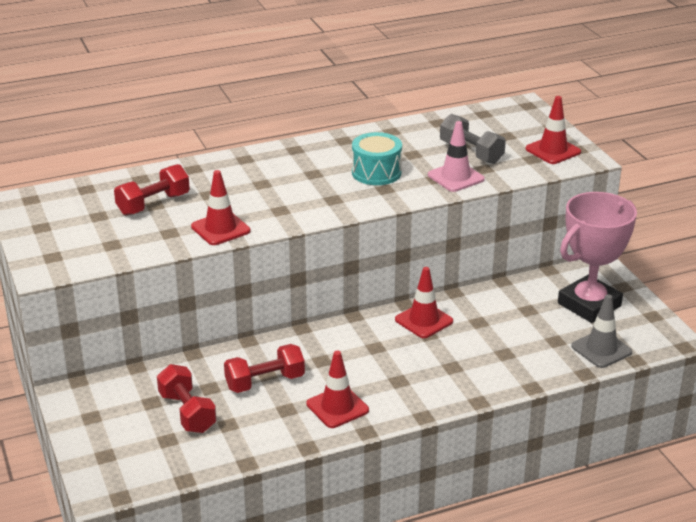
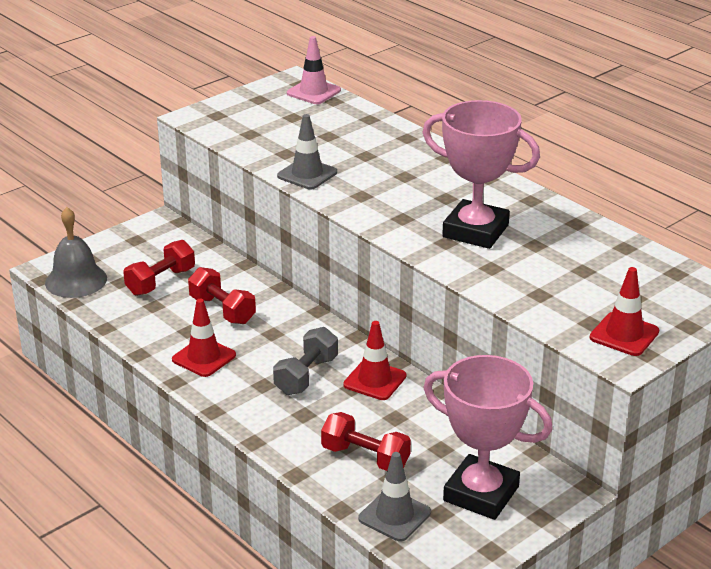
camera: 70 degrees right, 0 degrees up
red dumbbell [114,164,190,215] -> red dumbbell moved to [321,412,411,471]
red traffic cone [191,170,251,245] -> grey traffic cone [277,114,337,189]
turquoise drum [352,132,402,185] -> pink trophy [422,100,540,249]
pink traffic cone [428,121,485,192] -> pink traffic cone moved to [287,36,341,104]
grey dumbbell [440,114,506,164] -> grey dumbbell moved to [273,327,338,395]
none -> grey bell [45,207,107,298]

